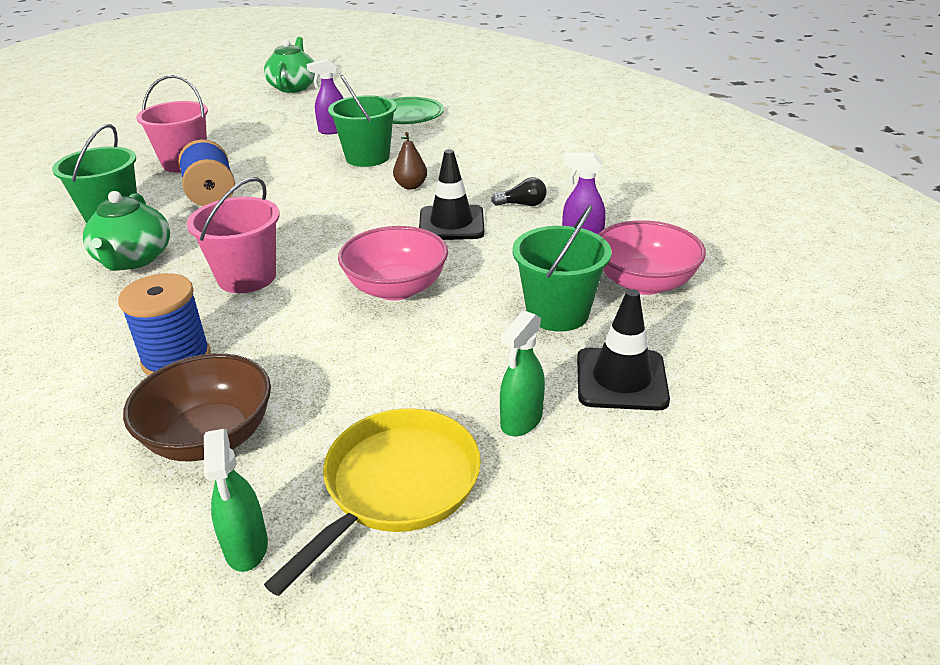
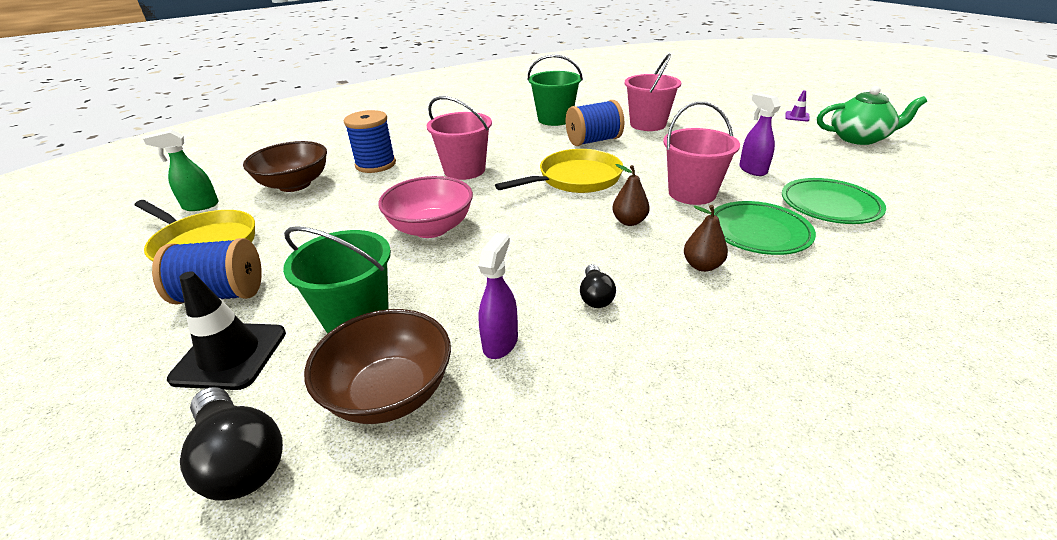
camera: 90 degrees right, 0 degrees up
green teapot [83,191,170,271] -> none
green bucket [328,75,397,167] -> pink bucket [663,101,740,205]
black traffic cone [419,149,485,240] -> none
green spray bottle [500,310,545,436] -> blue spool [152,238,262,304]
pink bowl [598,220,706,295] -> brown bowl [304,309,451,424]
none -> black light bulb [180,387,283,501]
none -> yellow pan [495,149,623,193]
none -> brown pear [684,205,728,272]
none -> green plate [710,201,816,255]
none -> purple traffic cone [785,90,810,121]

